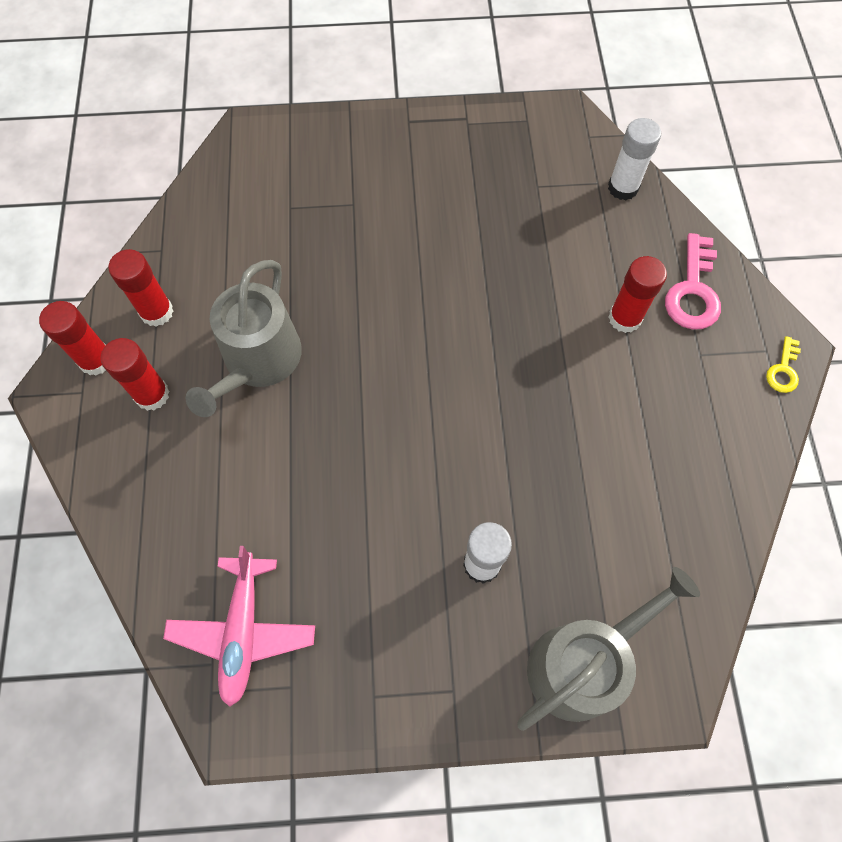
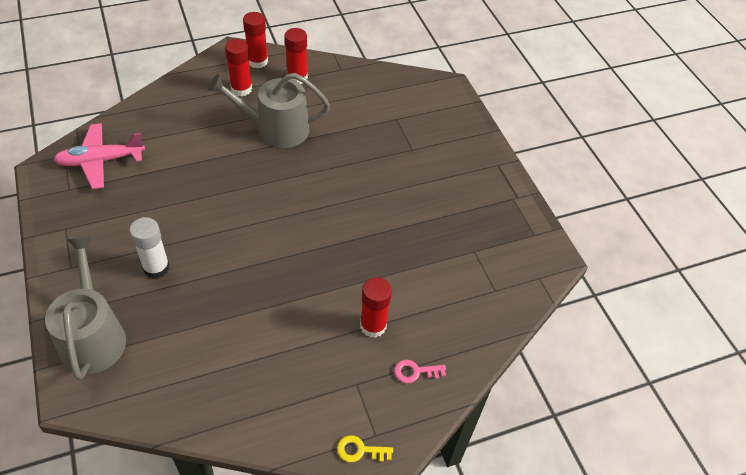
camera: 70 degrees right, 15 degrees down
grey watering can [517,567,700,731] -> grey watering can turned 135 degrees counterclockwise [45,237,126,380]
white glue stick [608,118,661,200] -> none
pink key [665,233,721,330] -> pink key [394,360,446,383], size x0.55

